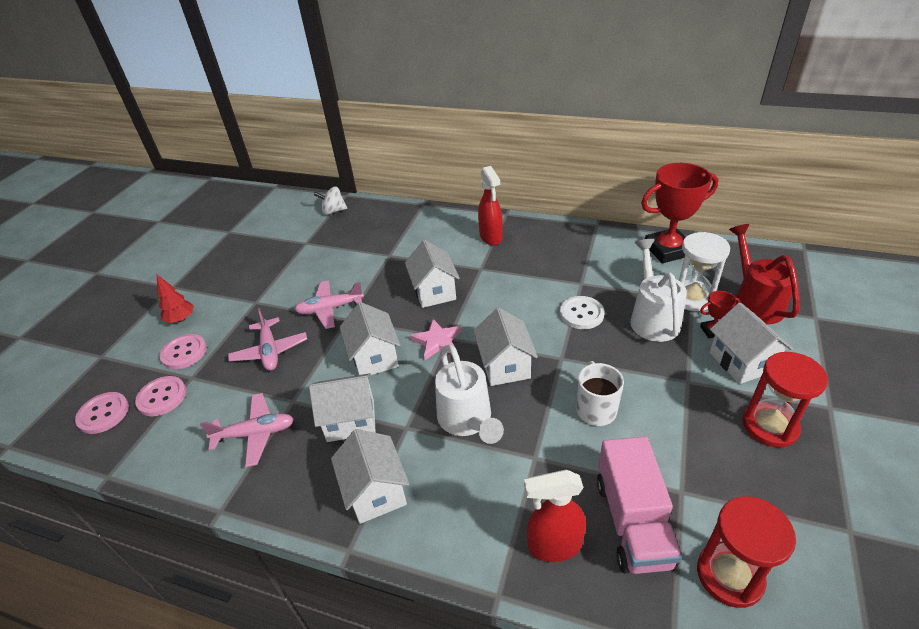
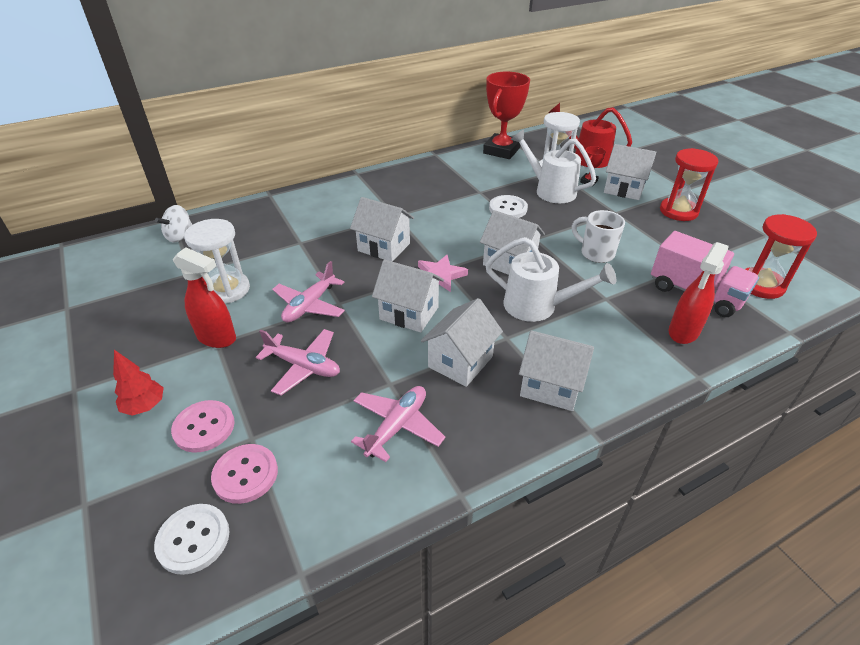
camera: 50 degrees left, 0 degrees up
pink button [75,392,129,434] -> white button [154,504,230,575]
red spray bottle [478,166,503,246] -> red spray bottle moved to [173,247,236,348]
none -> white hourglass [184,219,250,304]

